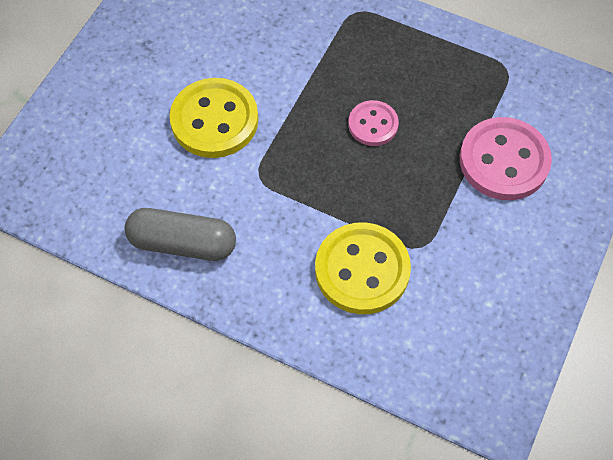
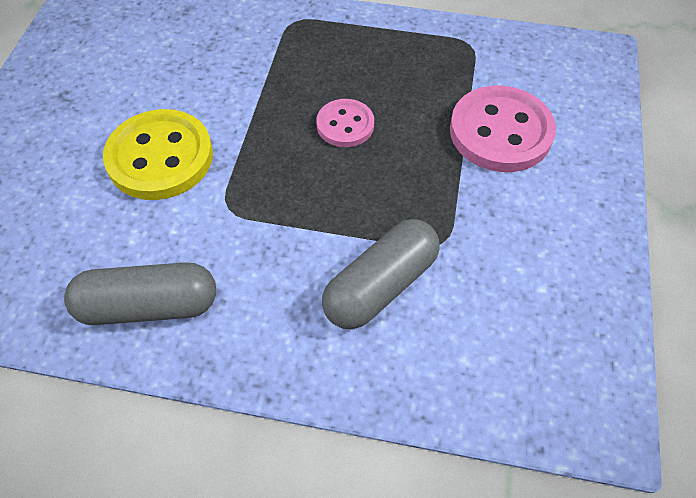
camera: 15 degrees left, 5 degrees down
yellow button [315,222,411,314] -> grey capsule [322,219,440,329]

